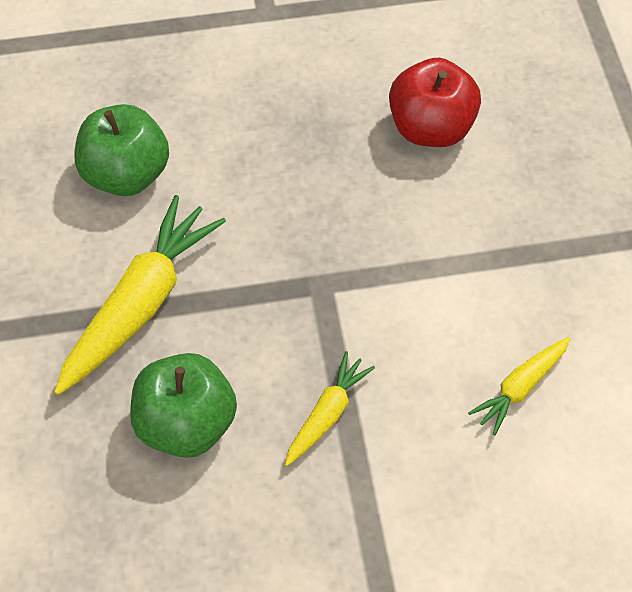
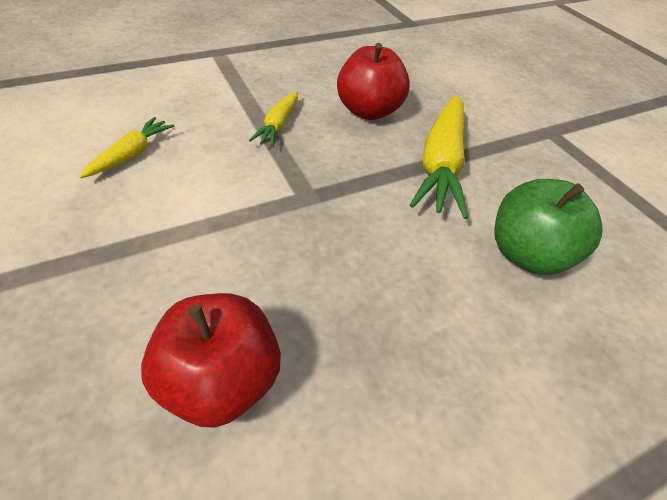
camera: 160 degrees right, 10 degrees down
green apple [130,353,237,458] -> red apple [337,43,410,120]

